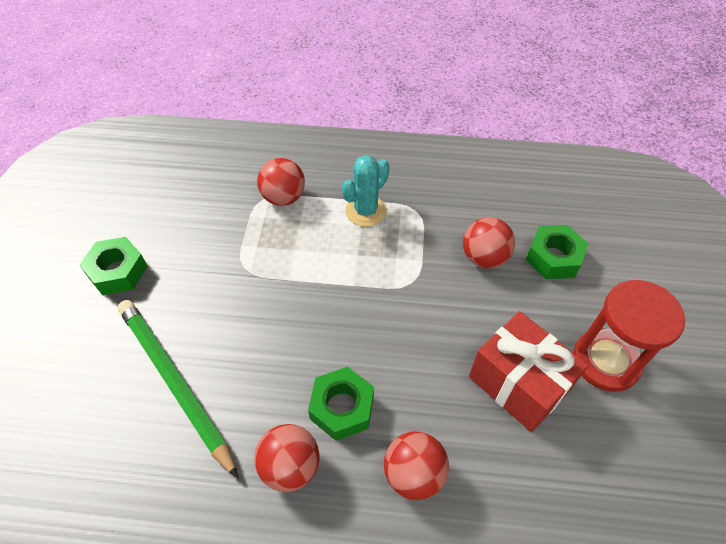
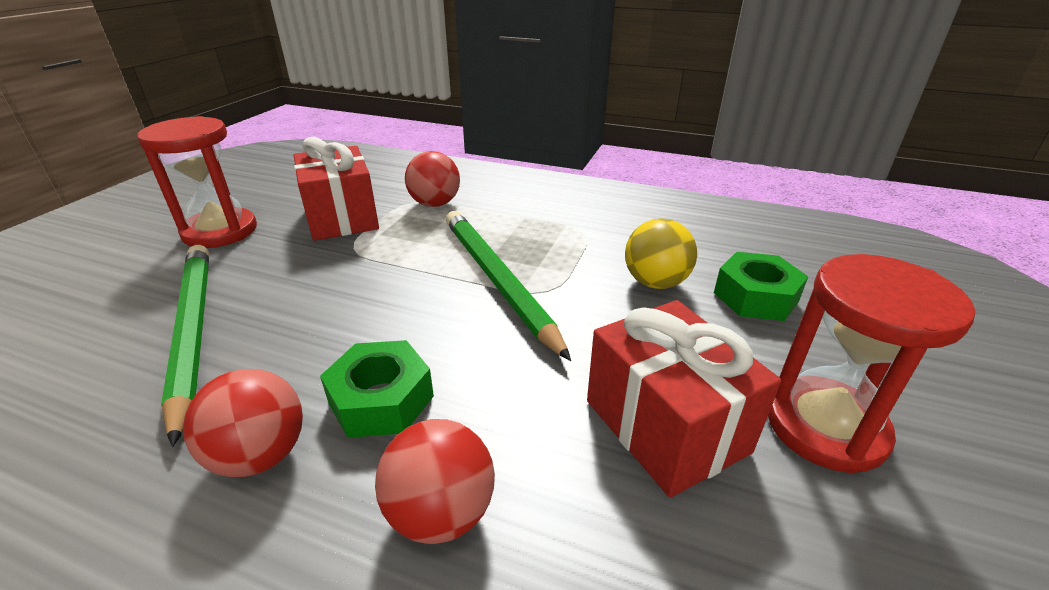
camera: 15 degrees right, 20 degrees down
green nut [80,237,148,295] -> red hourglass [137,116,257,248]
turquoise cactus [342,155,390,227] -> none
red ball [463,217,515,268] -> yellow ball [625,218,697,289]
none -> red gift [294,137,379,241]
none -> green pencil [446,211,571,361]

